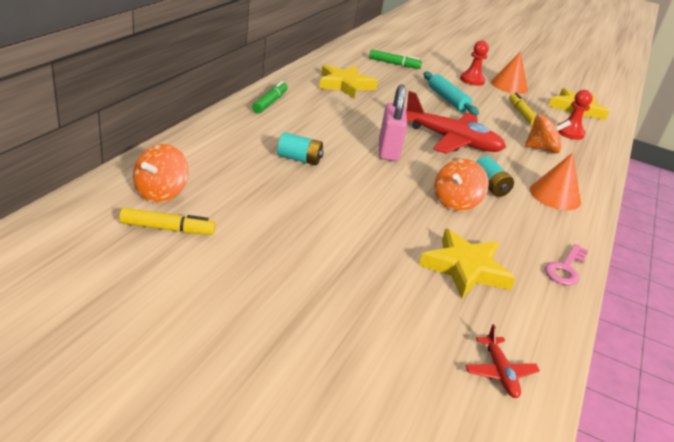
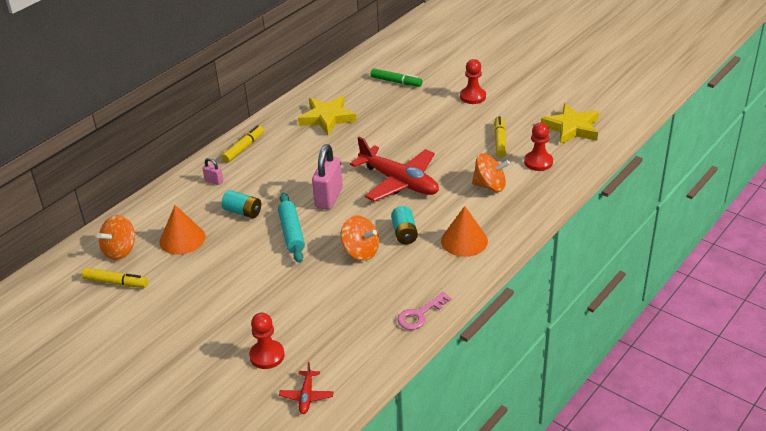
camera: 20 degrees right, 5 degrees up
green marker [252,81,288,113] -> yellow marker [222,125,264,163]
yellow star [419,229,516,299] -> none
turquoise rolling pin [423,72,479,116] -> turquoise rolling pin moved to [278,193,305,263]
orange spinning top [434,159,489,211] -> orange spinning top turned 105 degrees counterclockwise [341,216,379,261]
orange cone [491,51,528,94] -> orange cone moved to [160,205,205,255]
none -> pink padlock [202,158,223,185]
none -> red pawn [249,313,285,369]

